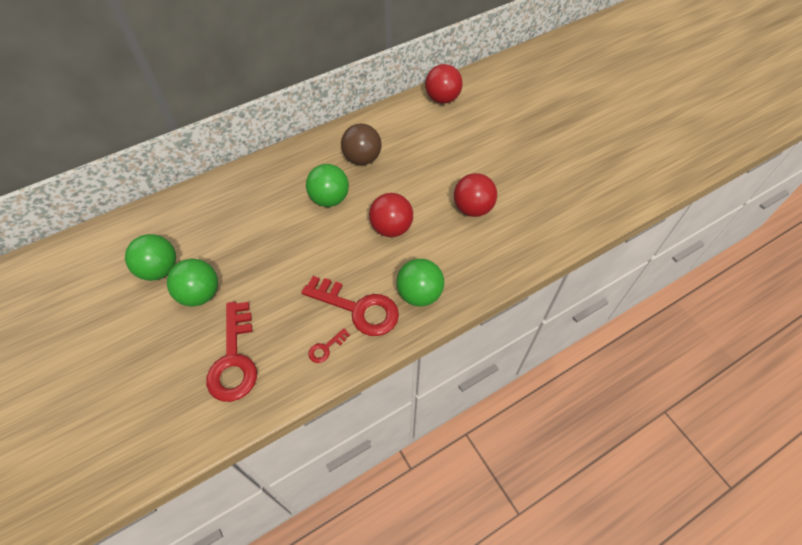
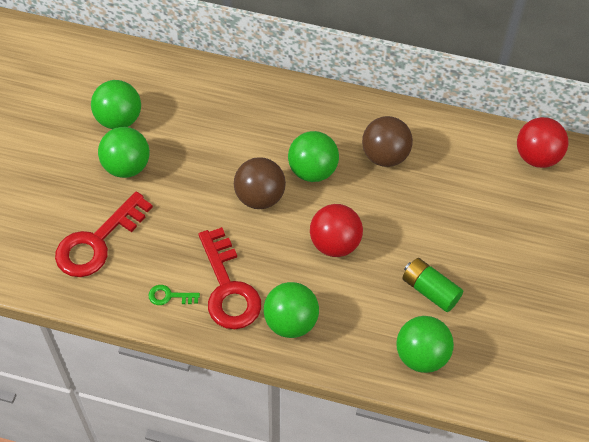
camera: 45 degrees right, 0 degrees up
red key [308,328,350,363] -> green key [148,285,200,305]
red ball [454,173,497,217] -> green battery [402,258,463,312]
none -> brown ball [234,157,286,209]
none -> green ball [396,316,454,373]

